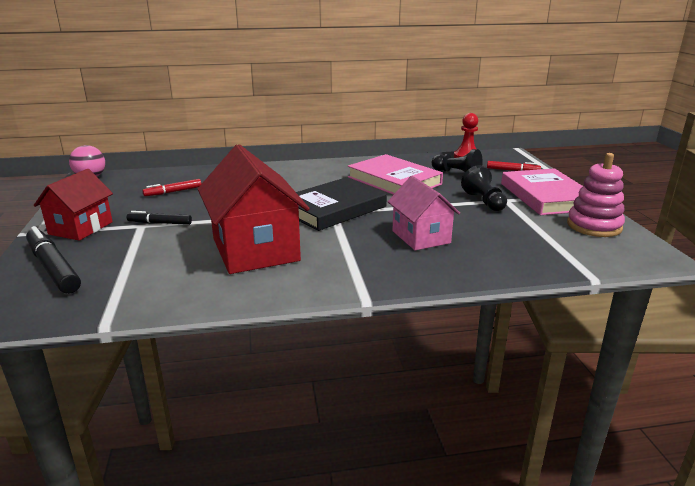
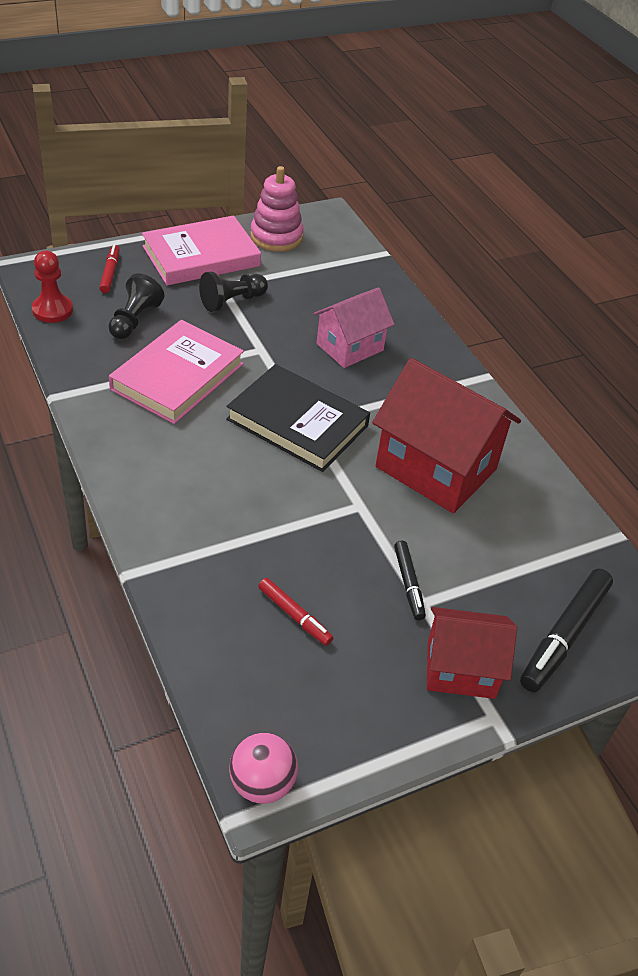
camera: 110 degrees left, 20 degrees up
red house [198,144,310,274] -> red house turned 75 degrees clockwise [372,358,521,513]

